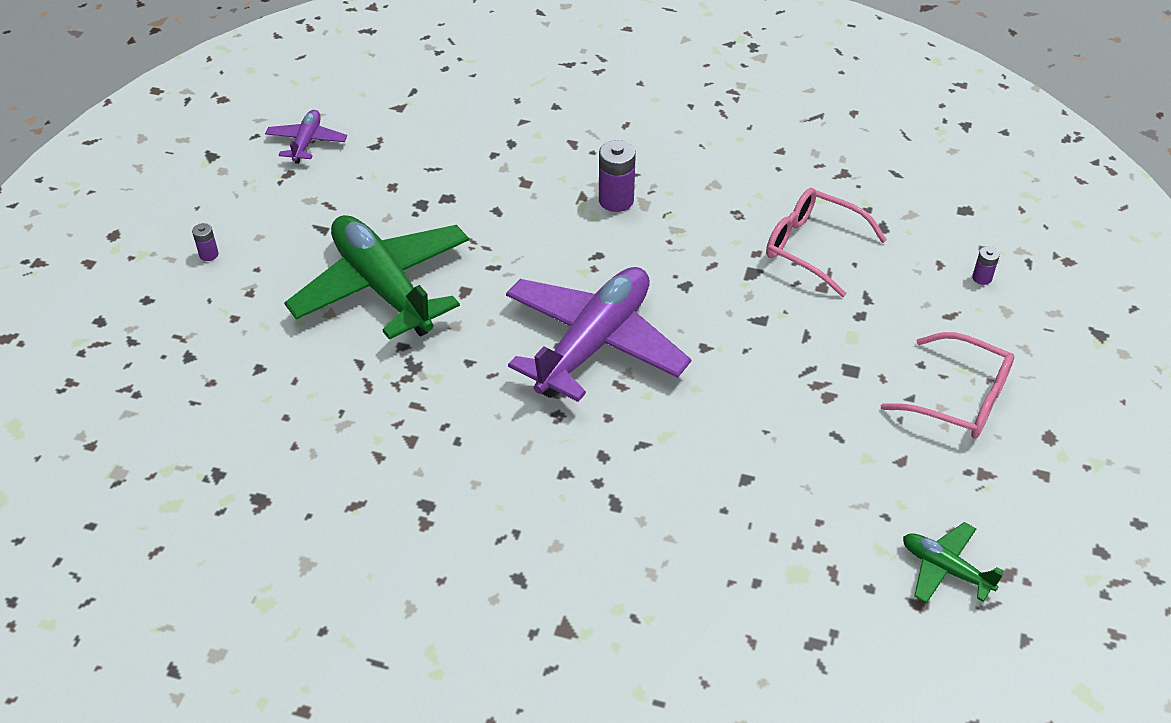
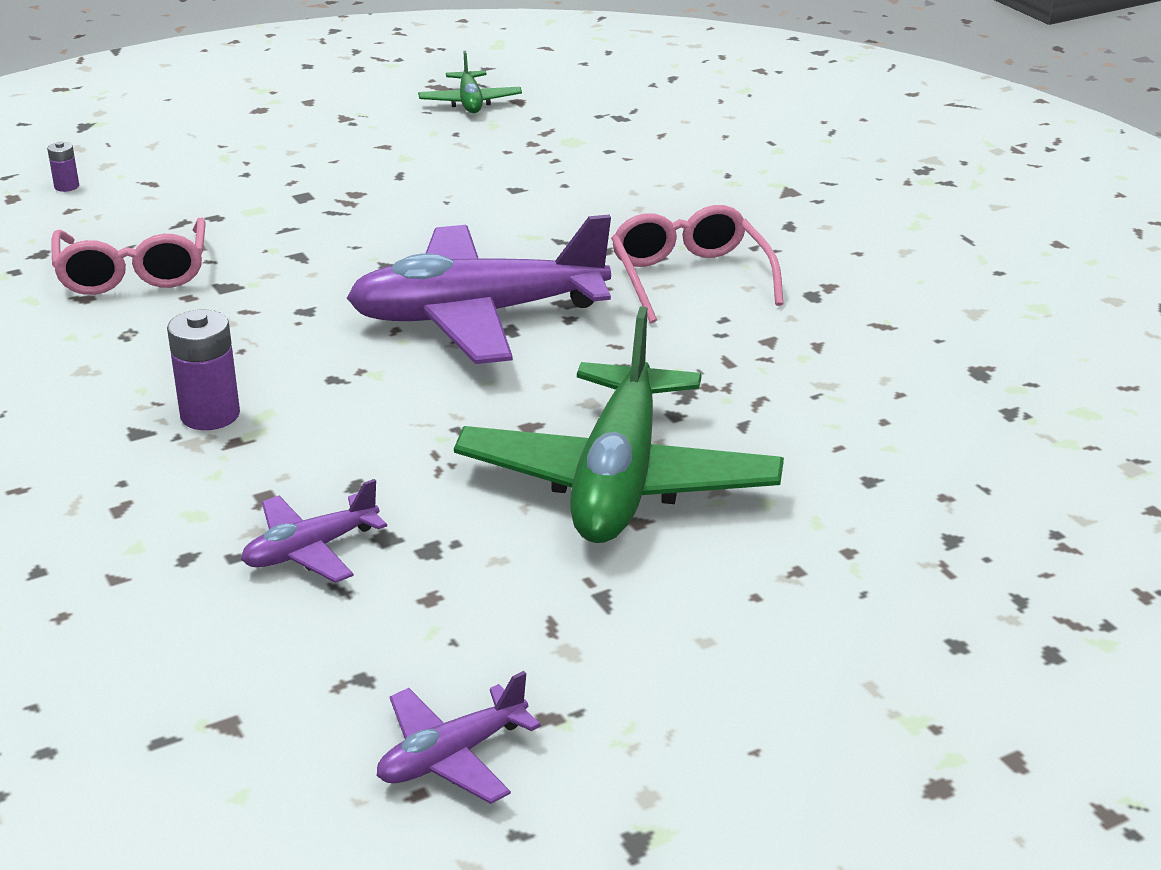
camera: 135 degrees left, 15 degrees down
purple battery [192,223,219,261] -> none
pink glasses [881,332,1014,439] -> pink glasses moved to [611,205,784,323]
none -> purple plane [241,479,387,583]

